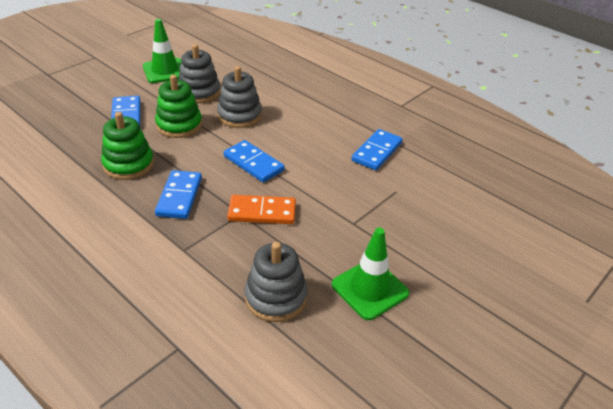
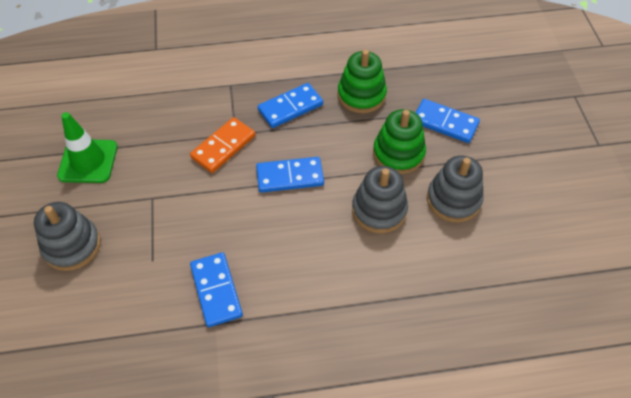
camera: 130 degrees right, 15 degrees up
green traffic cone [143,19,182,83] -> none
blue domino [155,170,202,219] -> blue domino turned 75 degrees counterclockwise [258,83,323,128]
grey stacking toy [244,242,308,322] -> grey stacking toy moved to [34,202,101,271]

